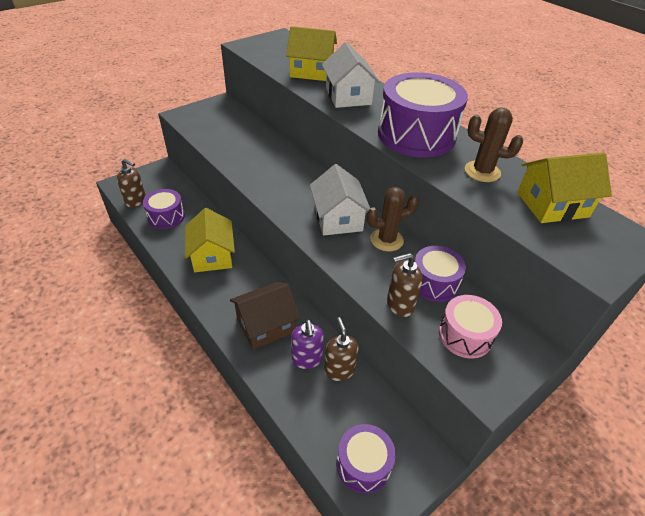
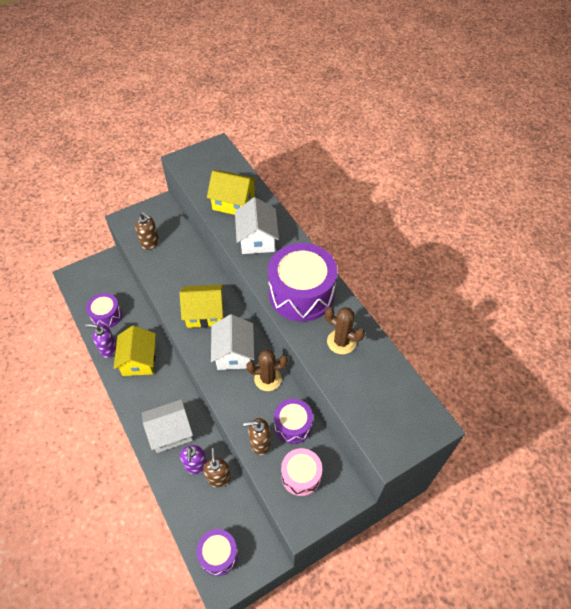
camera: 10 degrees right, 10 degrees up
brown soap dispenser [117,159,146,208] -> brown soap dispenser moved to [135,212,159,250]
brown house [230,282,301,350] -> white house [142,399,193,453]
yellow house [517,152,612,223] -> yellow house moved to [179,284,223,328]
none -> purple soap dispenser [85,324,116,358]

